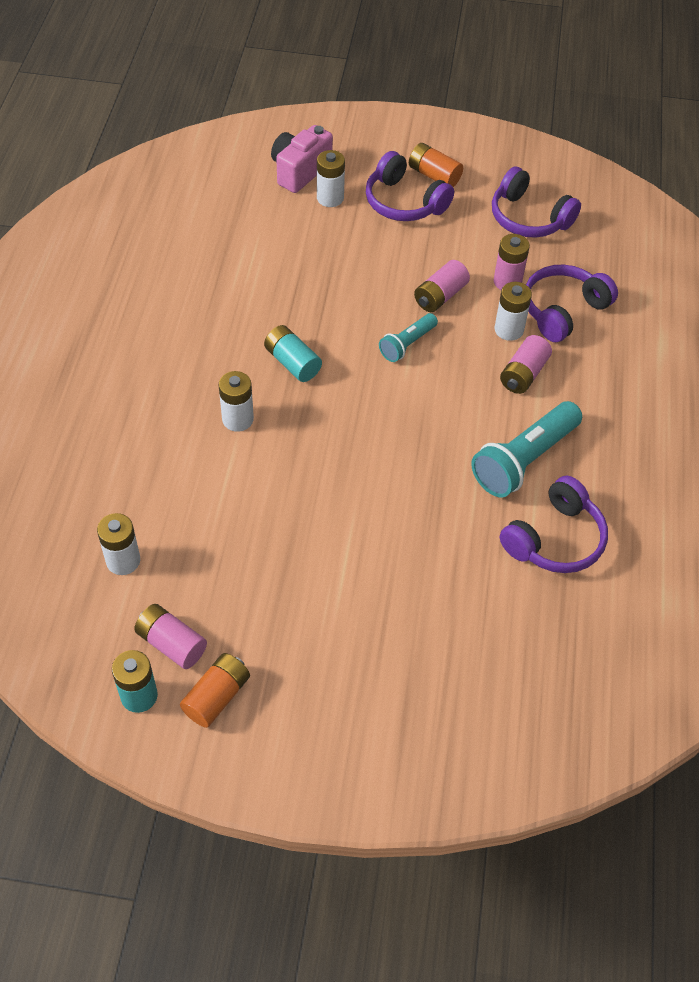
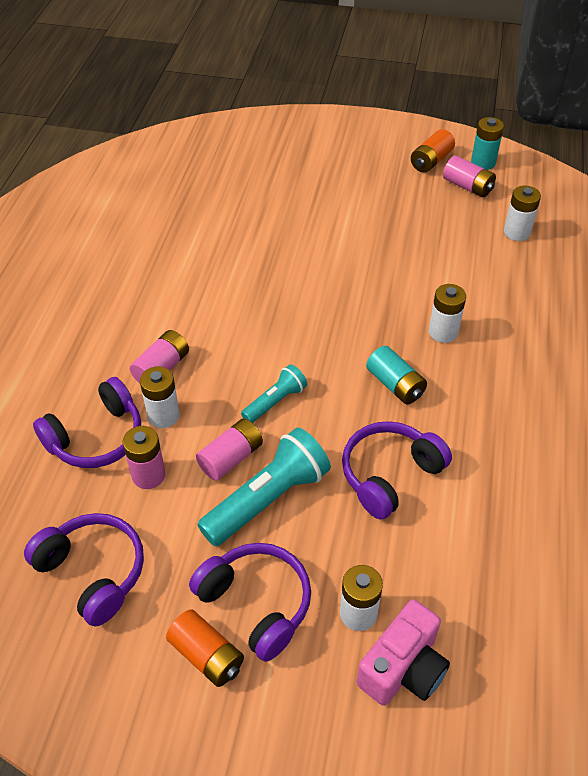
camera: 175 degrees left, 5 degrees down
turquoise flashlight [471,401,582,497] -> turquoise flashlight moved to [197,428,331,546]
purple headphones [500,476,608,573] -> purple headphones moved to [342,421,452,519]

